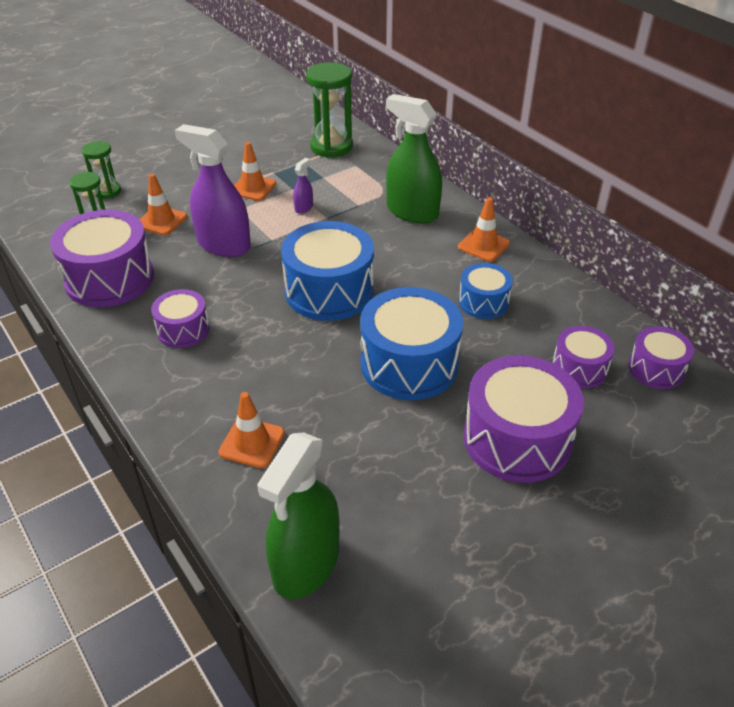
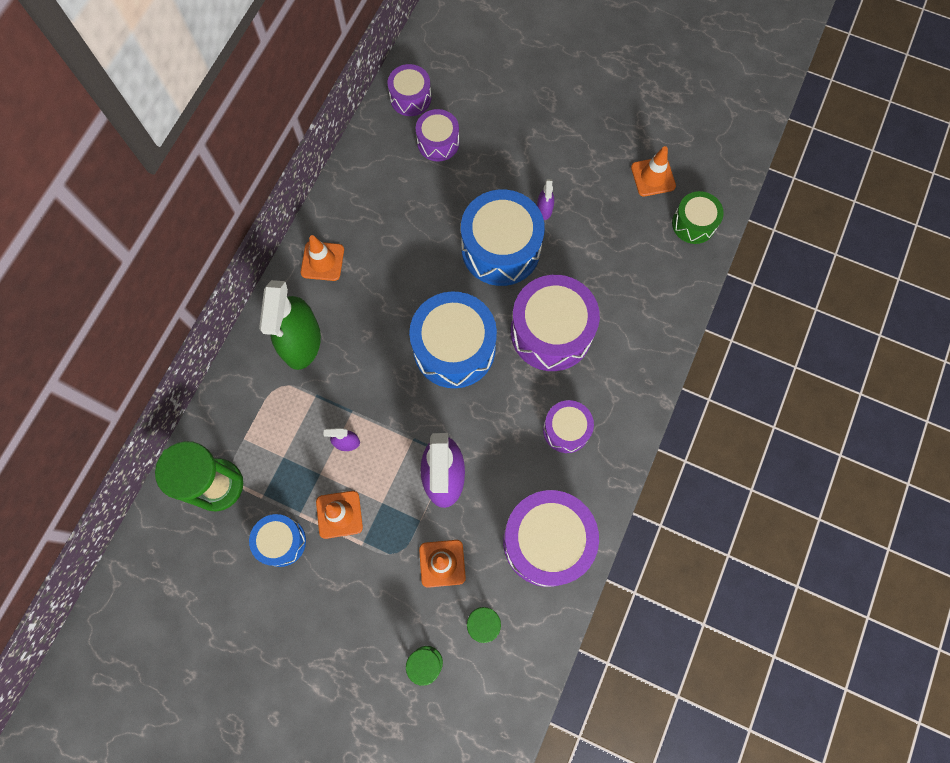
camera: 120 degrees left, 30 degrees up
orange traffic cone [218,392,285,468] -> orange traffic cone moved to [631,146,676,196]
green spray bottle [257,433,340,599] -> green drum [672,191,724,244]
blue drum [459,263,513,319] -> blue drum moved to [249,514,306,567]
purple drum [463,355,584,483] -> purple drum moved to [511,275,600,371]
none -> purple spray bottle [537,179,554,220]

